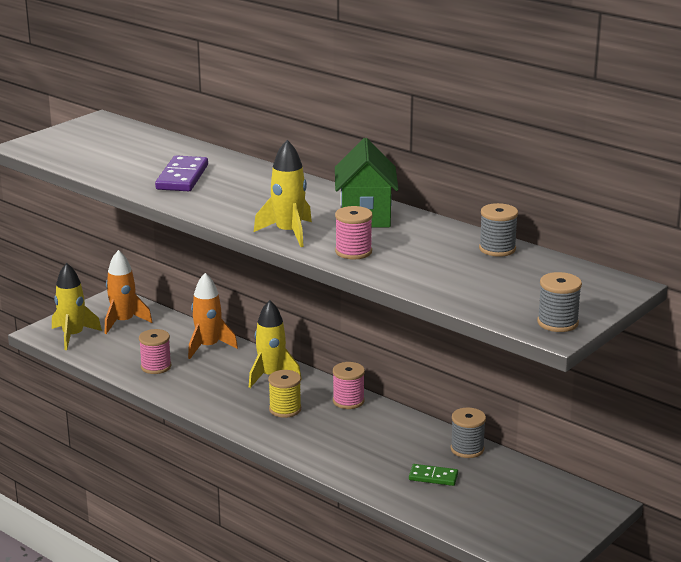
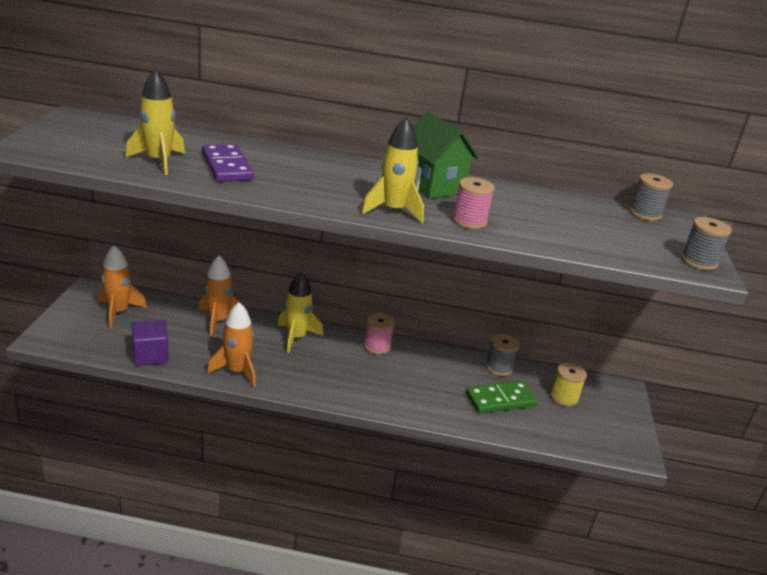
camera: 35 degrees left, 5 degrees up
yellow rocket [52,263,102,350] -> yellow rocket moved to [126,68,185,175]
pink spool [139,329,172,374] -> none
yellow spool [268,370,301,418] -> yellow spool moved to [550,363,587,407]
green domino [409,464,458,486] -> green domino [466,381,538,413], size x1.67
grey spool [479,203,518,257] -> grey spool moved to [629,173,673,221]
none -> purple cube [132,320,169,366]
none -> orange rocket [207,302,256,387]

